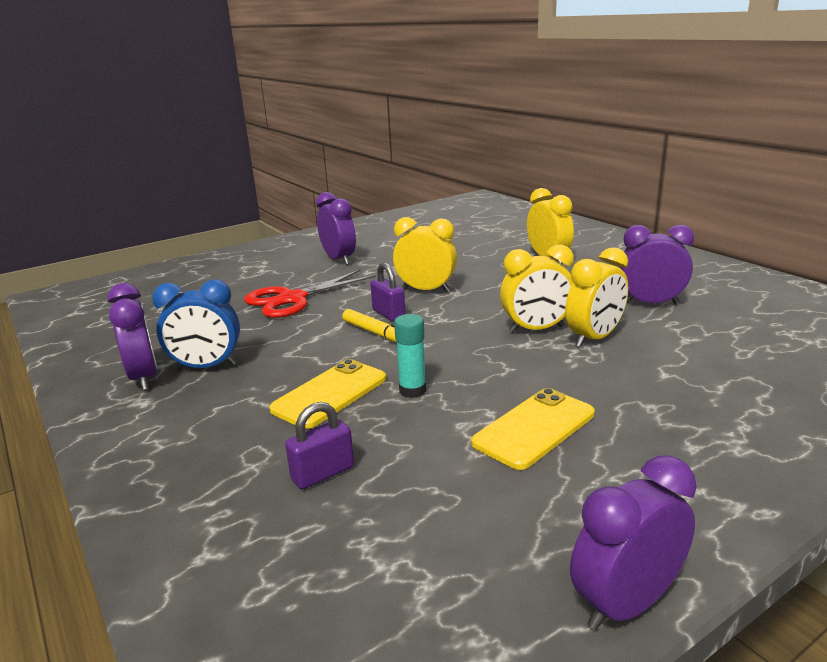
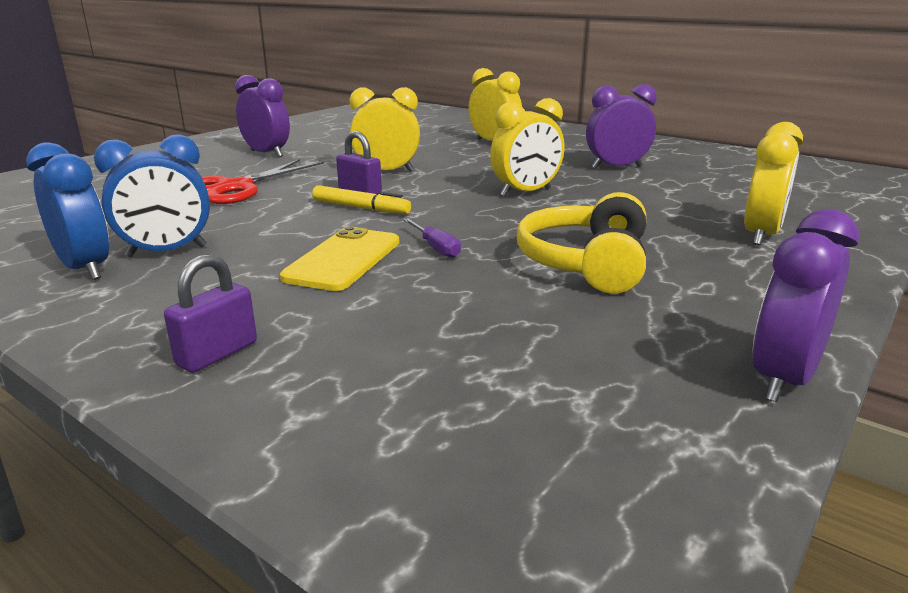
camera: 20 degrees left, 0 degrees up
purple clock [108,283,157,390] -> blue clock [26,142,109,280]
purple padlock [285,402,354,489] -> purple padlock moved to [164,254,257,373]
turquoise glue stick [394,314,426,398] -> purple screwdriver [404,219,461,258]
yellow phone [471,388,595,470] -> yellow headphones [517,192,646,294]
yellow clock [565,247,628,347] -> yellow clock moved to [744,122,803,245]

